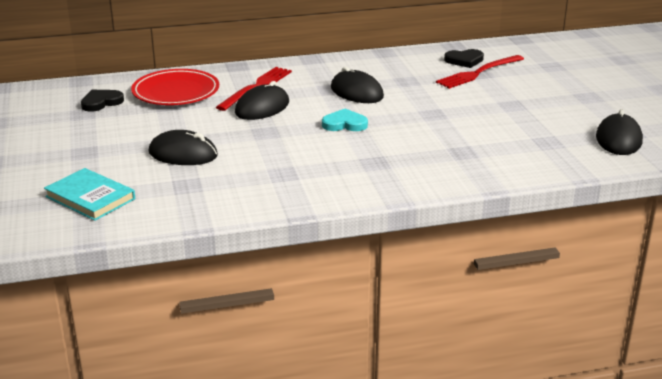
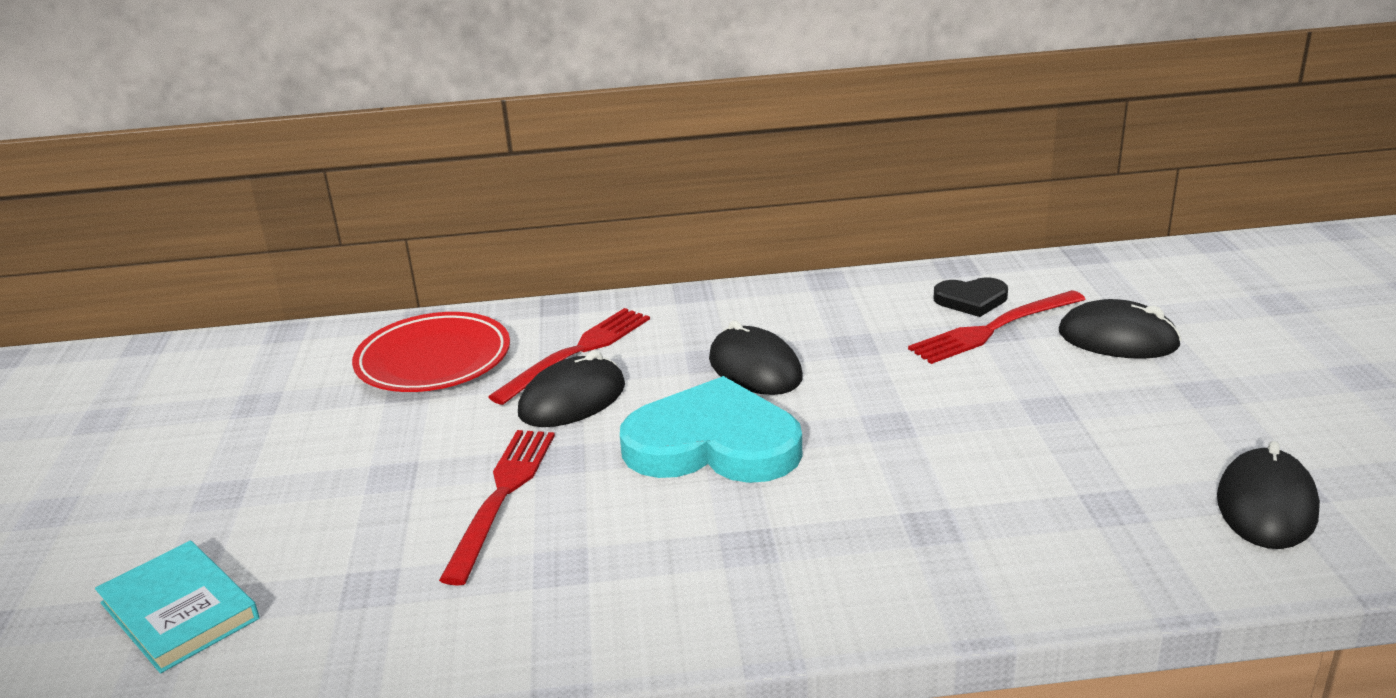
camera: 10 degrees right, 0 degrees up
black heart [81,90,124,112] -> none
black mouse [149,130,218,165] -> black mouse moved to [1059,299,1182,359]
turquoise heart [322,109,368,131] -> turquoise heart [620,376,802,483], size x2.06
none -> red fork [439,430,555,586]

